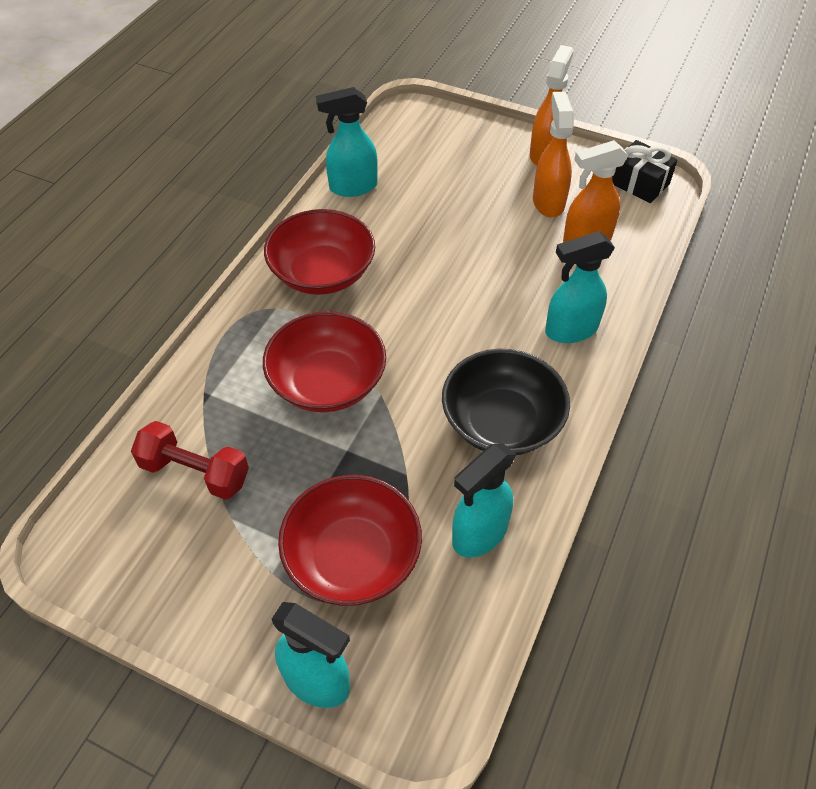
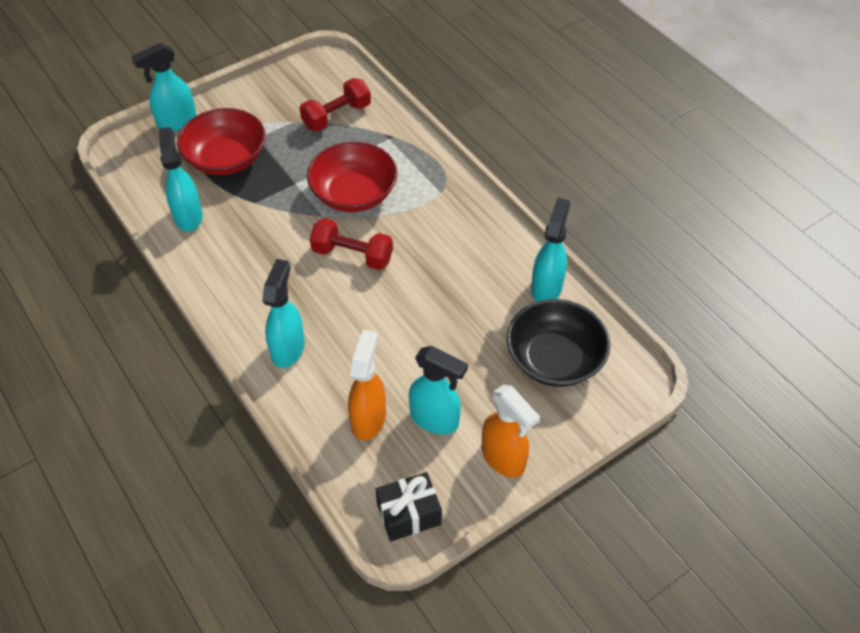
camera: 120 degrees right, 0 degrees up
red bowl [264,209,375,295] -> none
black bowl [442,349,570,455] -> black bowl moved to [507,299,611,387]
orange spray bottle [533,92,574,217] -> turquoise spray bottle [409,346,468,434]
none -> red dumbbell [310,218,393,270]

